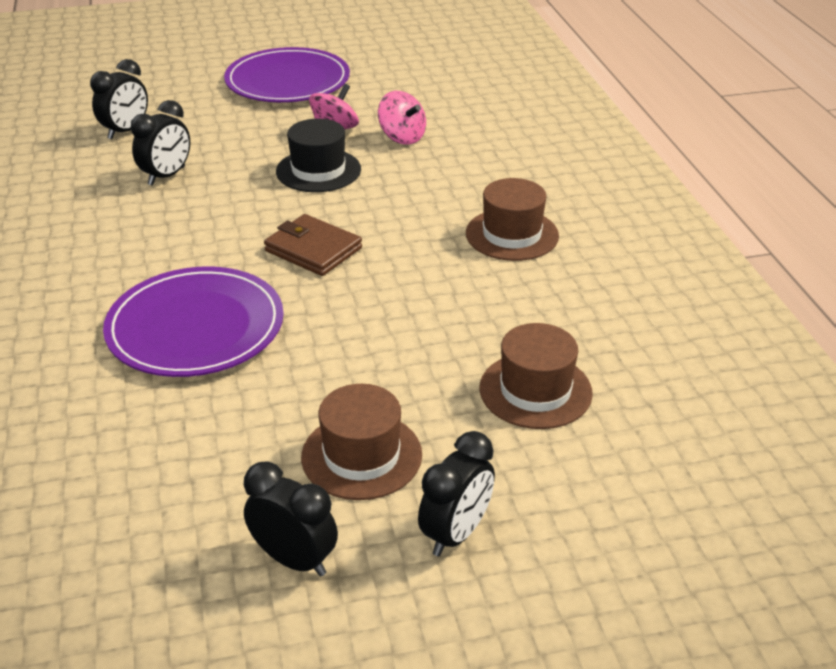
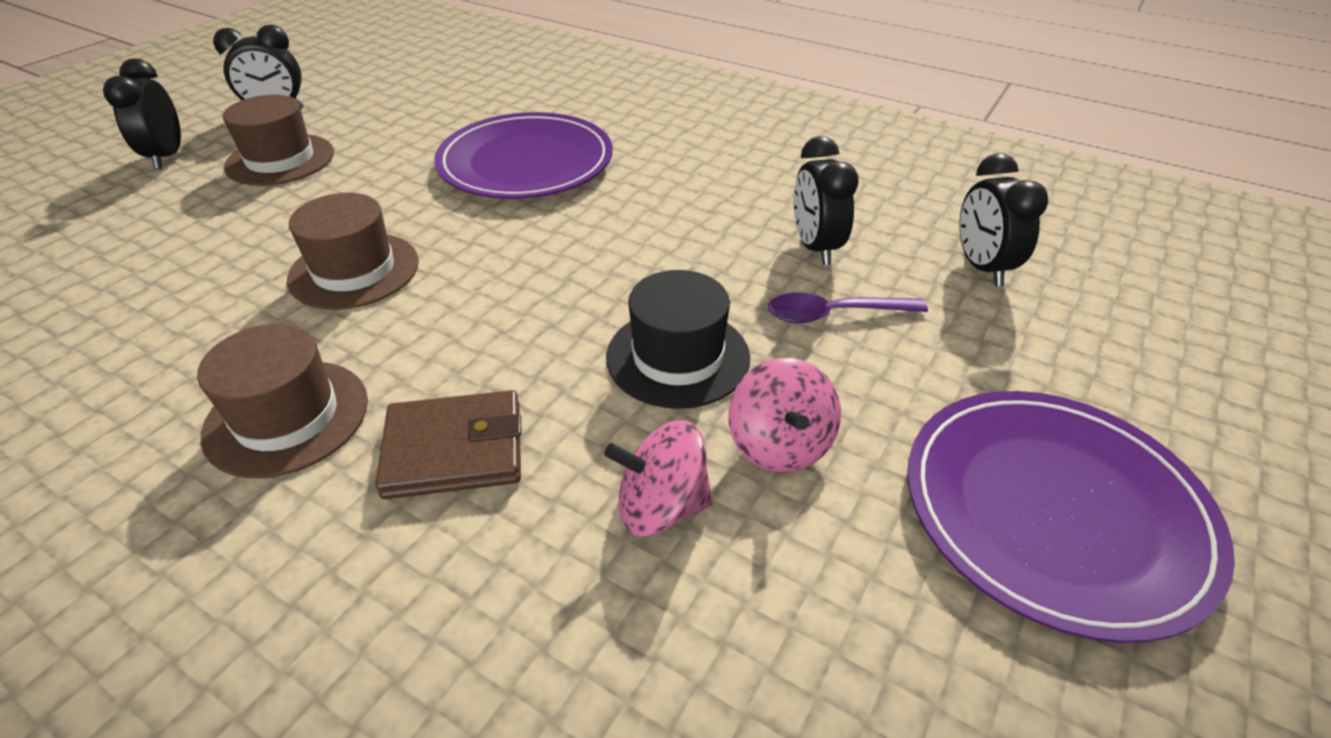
camera: 135 degrees right, 5 degrees up
brown wallet [264,214,362,276] -> brown wallet moved to [375,390,522,499]
brown hat [480,323,593,429] -> brown hat moved to [287,193,419,310]
none -> purple spoon [768,292,928,323]

